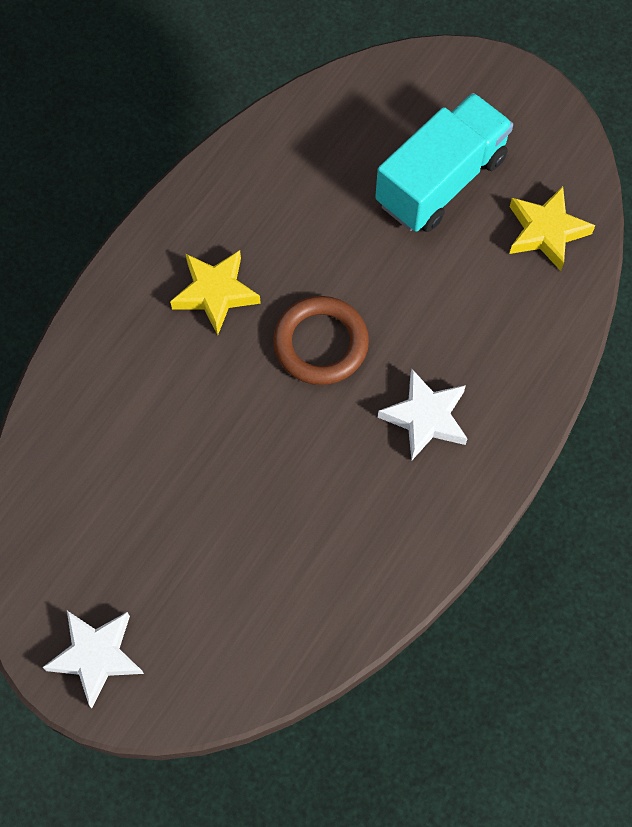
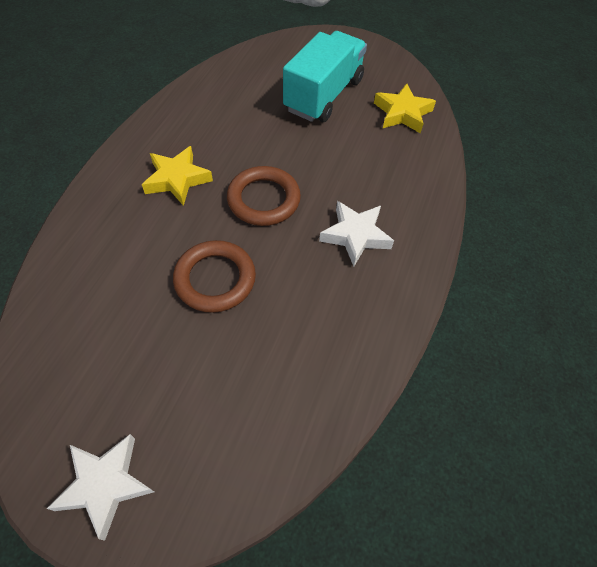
camera: 15 degrees left, 10 degrees down
none -> brown ring [173,240,256,313]

